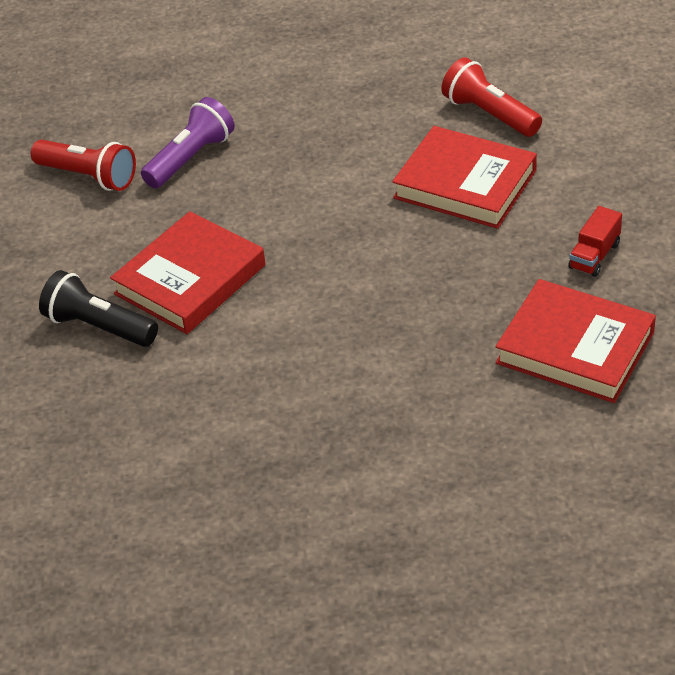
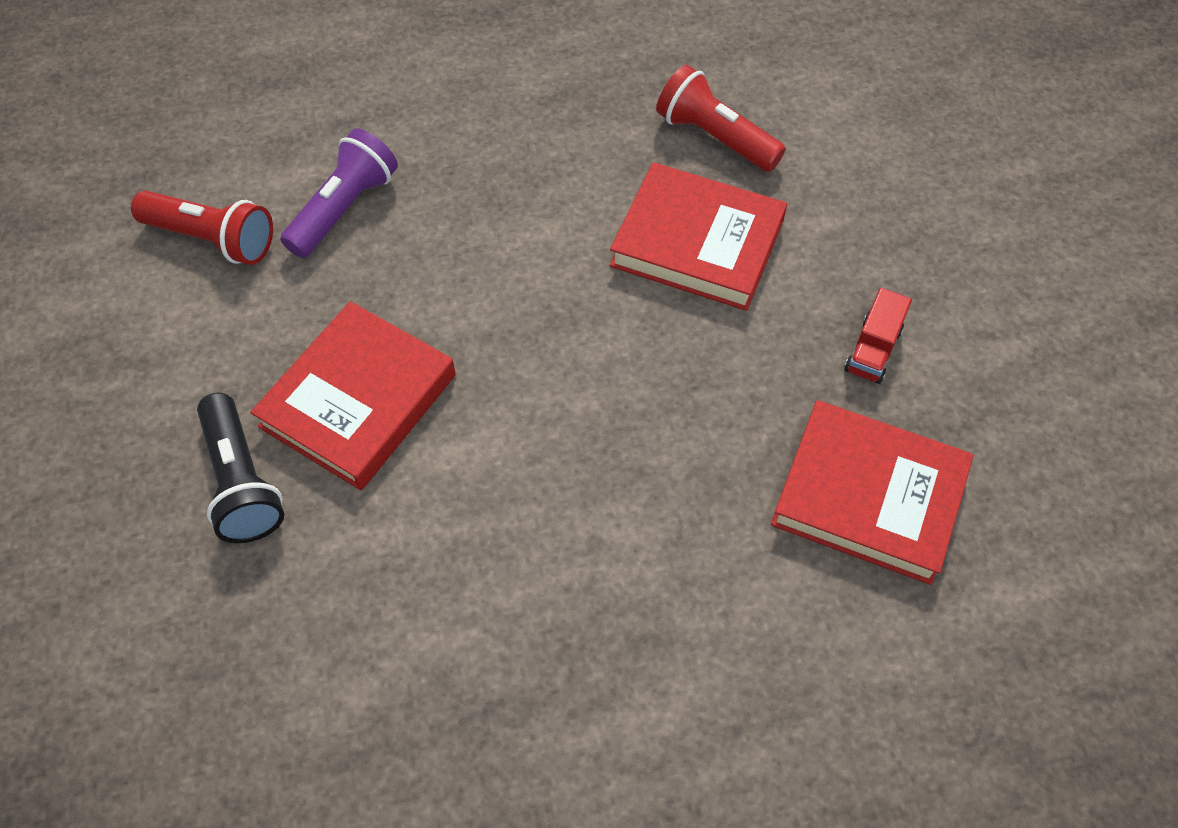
camera: 10 degrees left, 15 degrees up
black flashlight [39,270,158,347] -> black flashlight turned 135 degrees counterclockwise [197,393,284,543]

